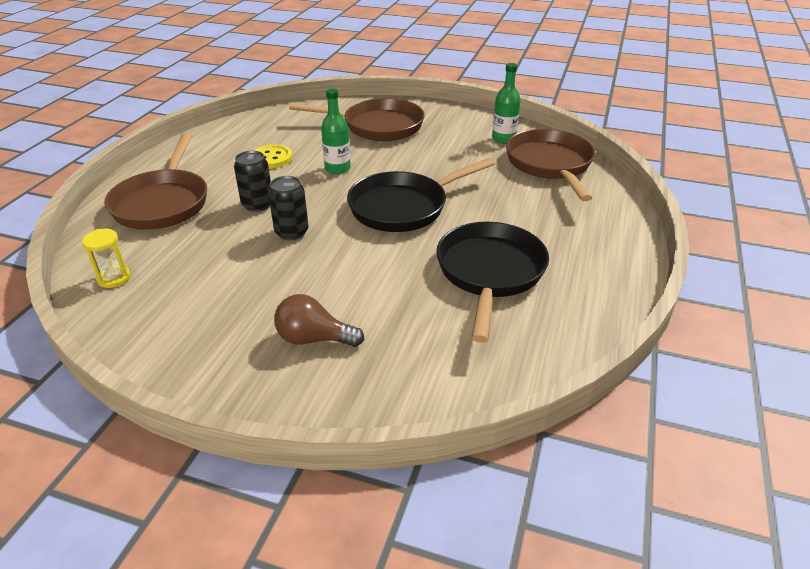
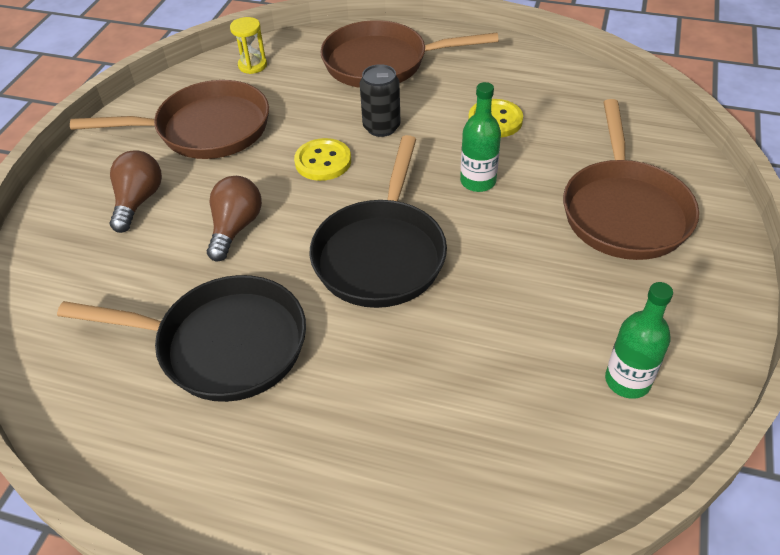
camera: 90 degrees right, 10 degrees up
black can [268,176,308,240] -> yellow button [294,138,351,181]
black pan [347,158,495,232] -> black pan turned 135 degrees counterclockwise [310,135,447,308]
brown pan [506,129,595,201] -> brown pan moved to [70,80,269,159]
none -> brown light bulb [207,176,262,262]

